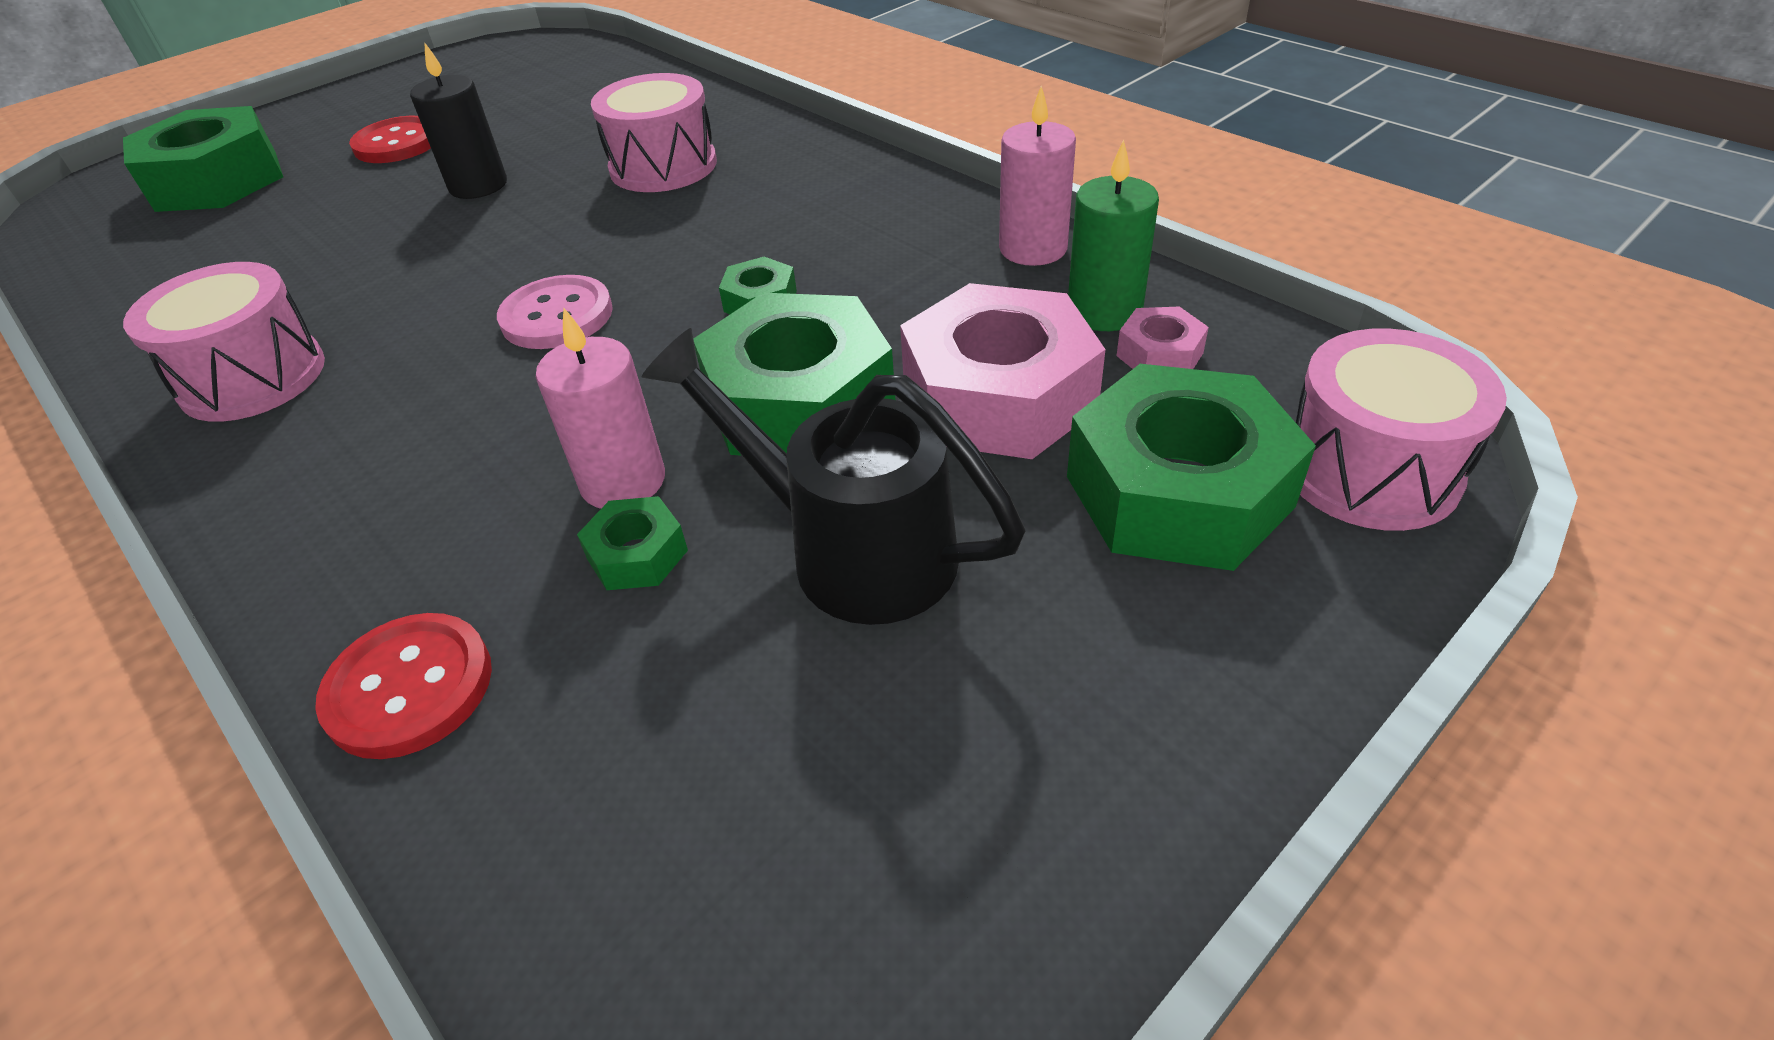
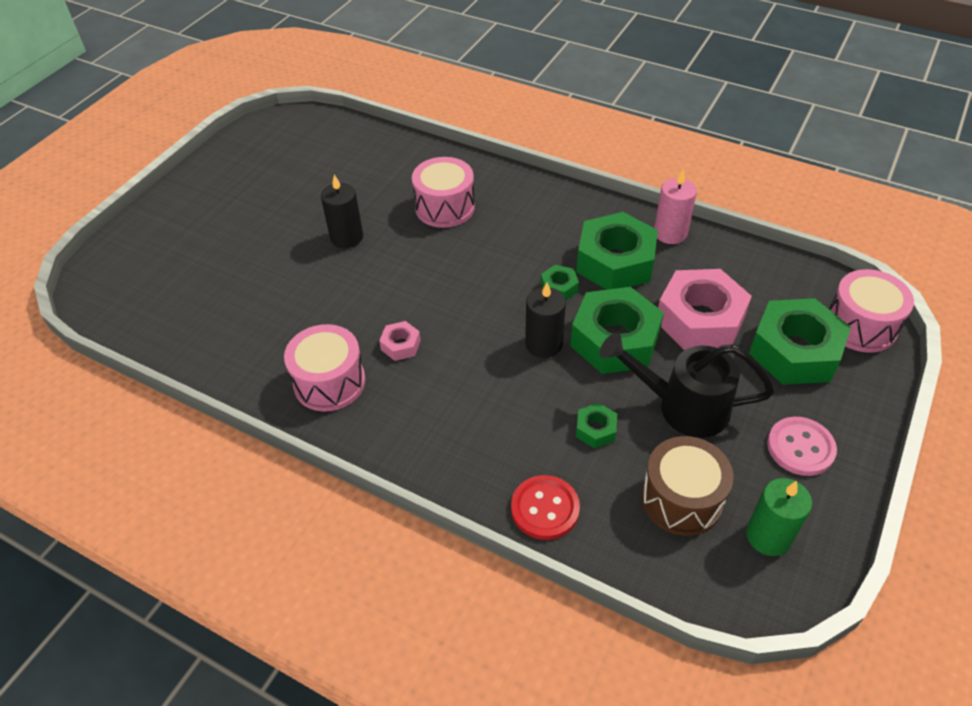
camera: 20 degrees left, 5 degrees up
green nut [123,106,283,212] -> green nut moved to [576,212,658,290]
red button [349,116,431,163] -> none
pink button [497,275,613,349] -> pink button moved to [767,417,837,476]
pink candle [536,308,665,509] -> none
green candle [1068,140,1159,331] -> green candle moved to [746,478,812,556]
pink nut [1117,306,1209,369] -> pink nut moved to [379,321,421,361]
none -> black candle [525,283,566,358]
none -> brown drum [641,436,734,536]

